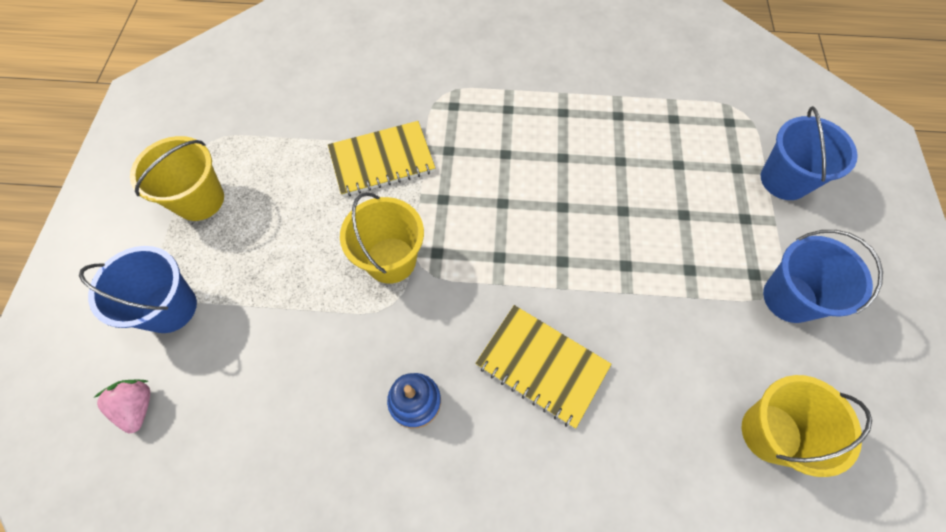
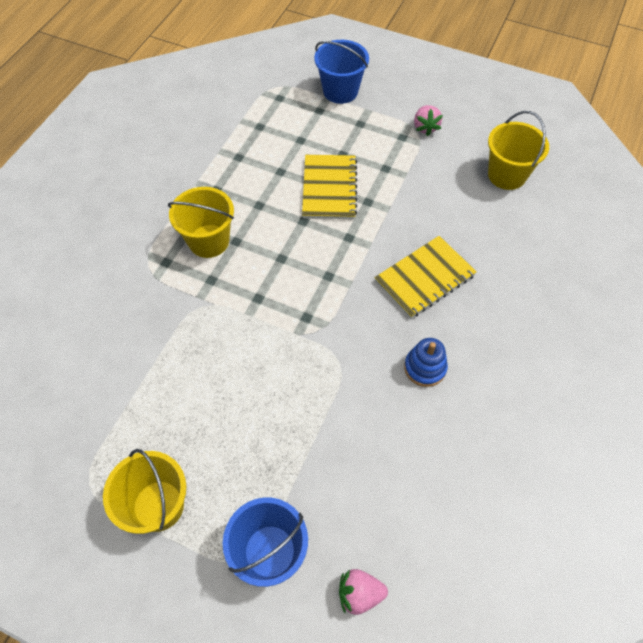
camera: 70 degrees left, 5 degrees down
yellow notebook [328,121,435,197] -> yellow notebook moved to [302,155,357,219]
yellow bucket [340,192,424,284] -> yellow bucket moved to [168,187,234,258]
blue bucket [763,230,883,323] -> pink strawberry [414,105,443,136]

